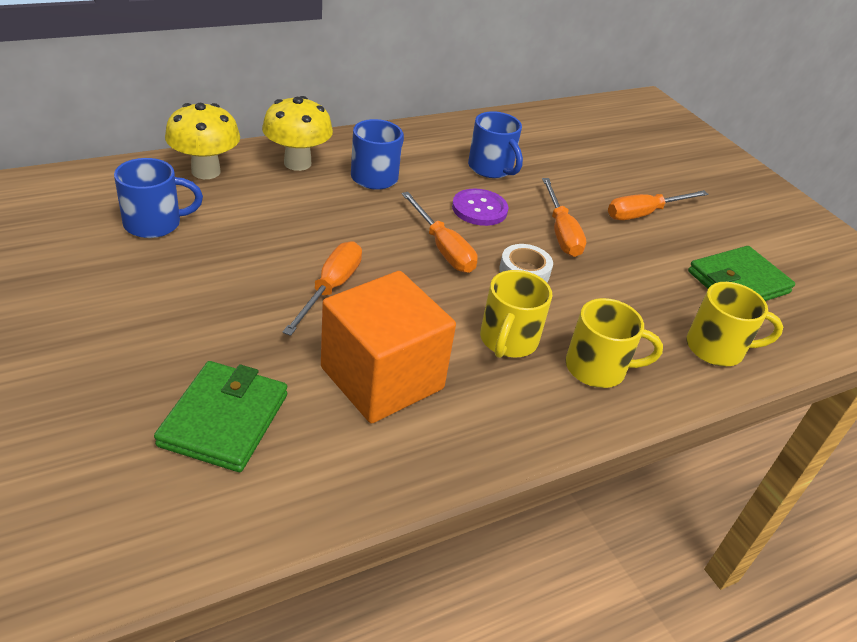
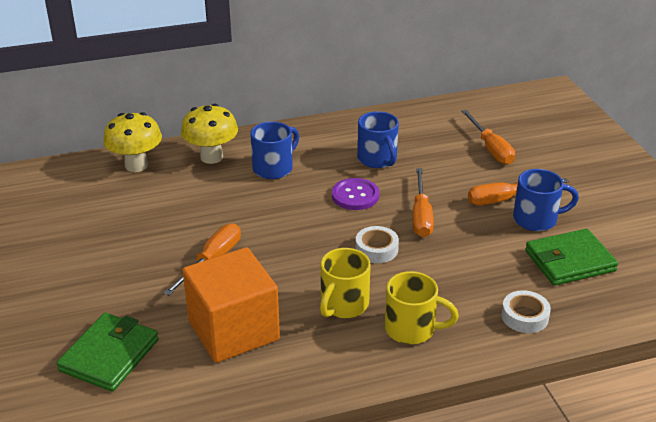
camera: 15 degrees right, 5 degrees down
blue mug [114,158,203,238] -> blue mug moved to [513,169,579,231]
orange screwdriver [402,192,478,273] -> orange screwdriver moved to [461,110,515,165]
yellow mug [687,282,783,366] -> white tape [501,290,551,333]

